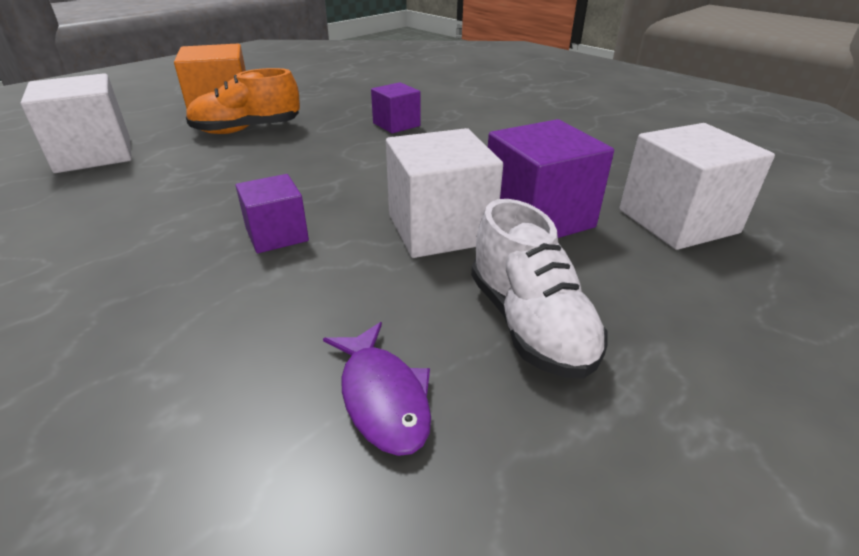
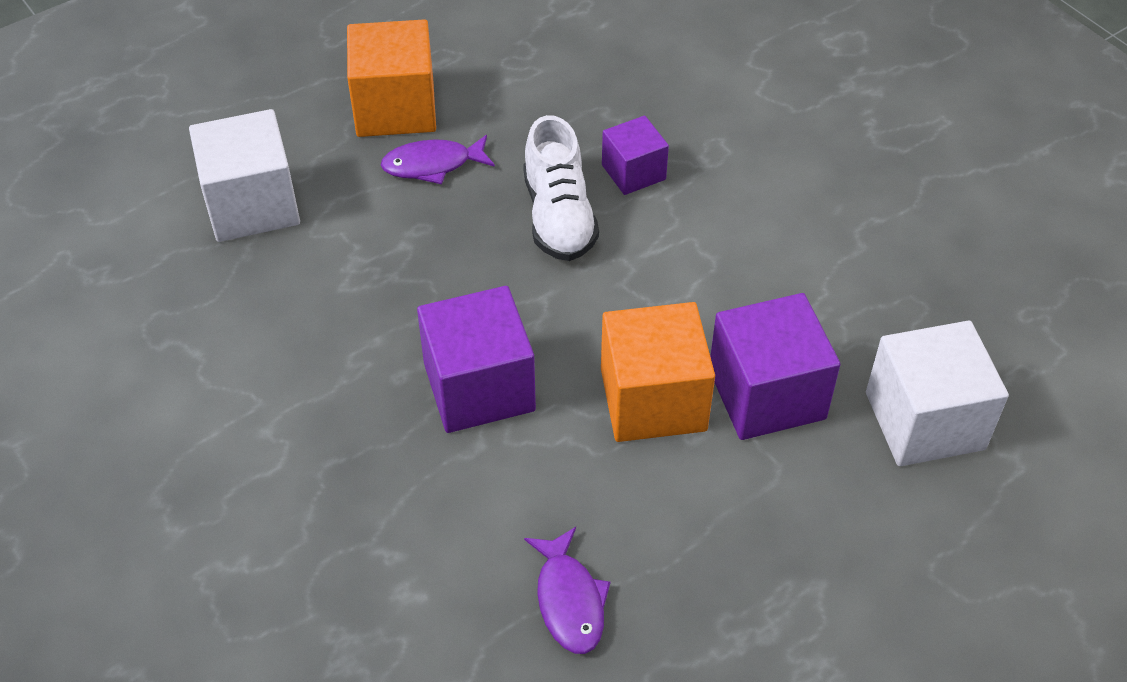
camera: 10 degrees right, 15 degrees up
orange shoe [186,68,300,134] -> purple fish [380,135,495,184]
purple cube [236,174,309,253] -> purple cube [417,286,536,433], size x1.69
white cube [386,128,503,258] -> orange cube [601,302,715,442]
white shoe [471,199,608,379] -> white shoe moved to [523,115,599,261]

